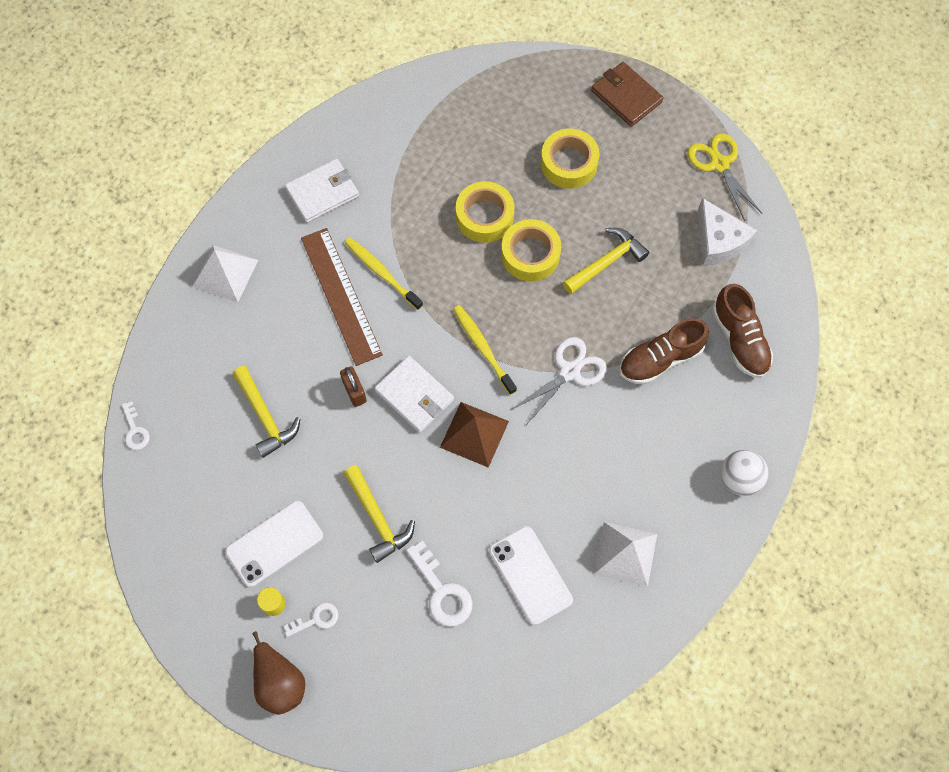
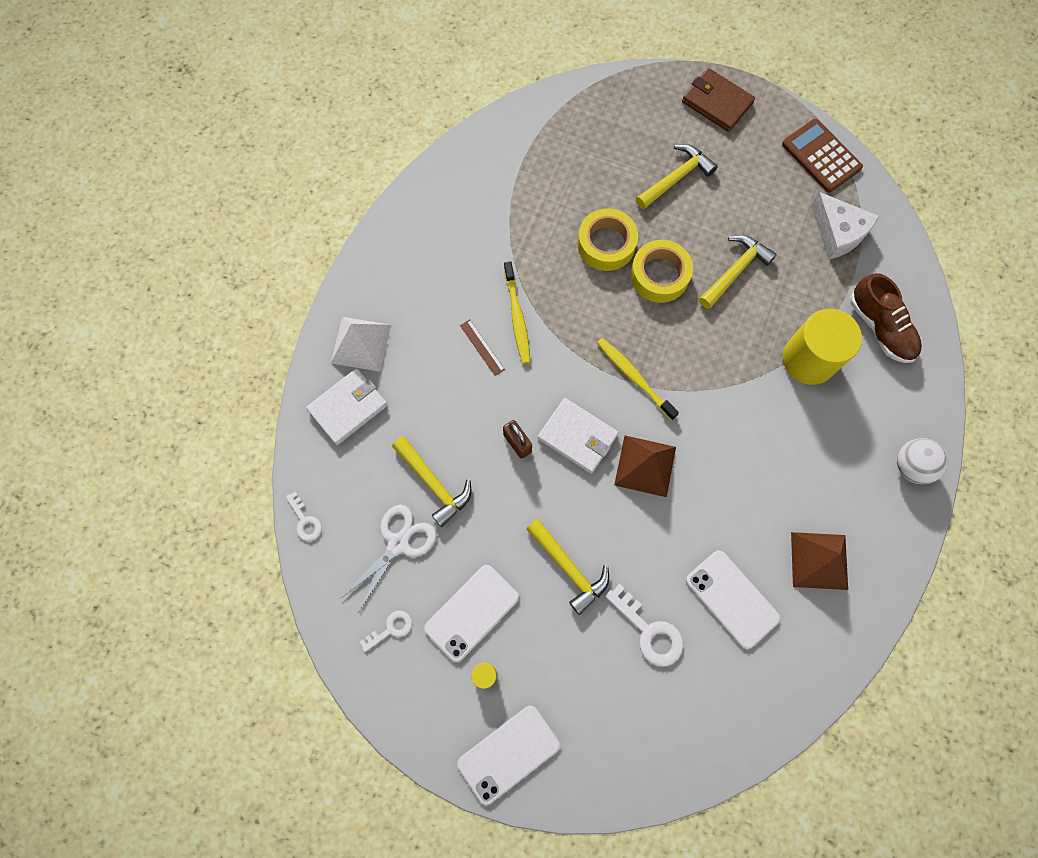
camera: 10 degrees left, 5 degrees up
brown pear [253,631,305,715] -> white phone [457,706,560,805]
white key [284,602,338,637] -> white key moved to [360,611,412,652]
white wallet [285,159,359,223] -> white wallet moved to [306,368,388,445]
brown ruler [301,228,383,366] -> brown ruler [460,320,505,376], size x0.42
yellow toothbrush [345,238,423,310] -> yellow toothbrush turned 135 degrees counterclockwise [504,261,530,364]
white scissors [511,337,607,425] -> white scissors moved to [340,505,436,613]
yellow tape [541,129,599,189] -> yellow hammer [636,144,718,209]
white pyramid [594,522,657,587] -> brown pyramid [791,532,848,590]
brown shoe [620,318,709,385] -> yellow cylinder [783,309,862,385]
yellow scissors [687,133,762,221] -> brown calculator [782,119,863,192]

